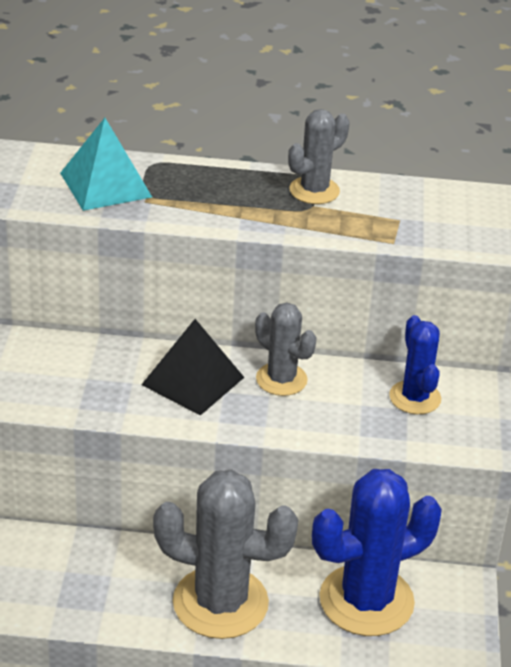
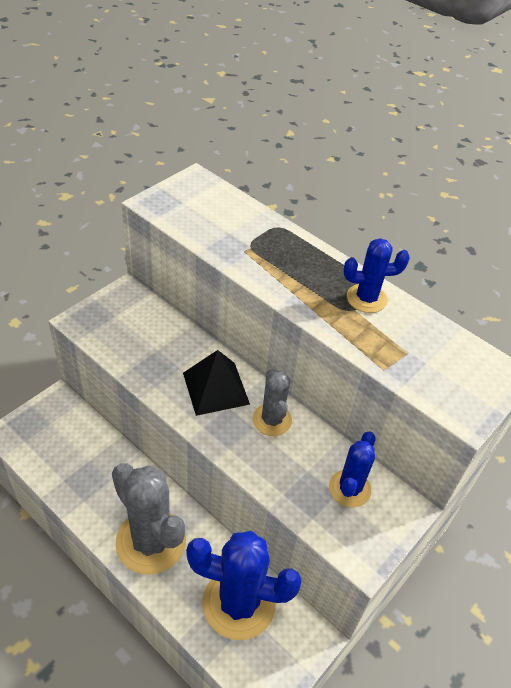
camera: 35 degrees right, 10 degrees up
turquoise pyramid [60,118,152,211] -> none
grey cactus [288,109,350,204] -> blue cactus [344,238,410,313]

